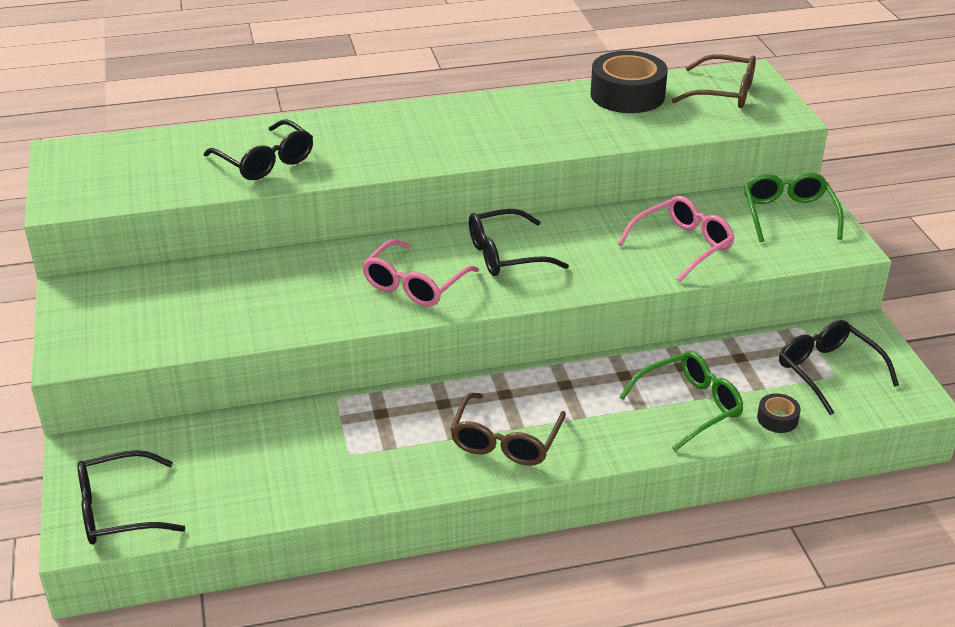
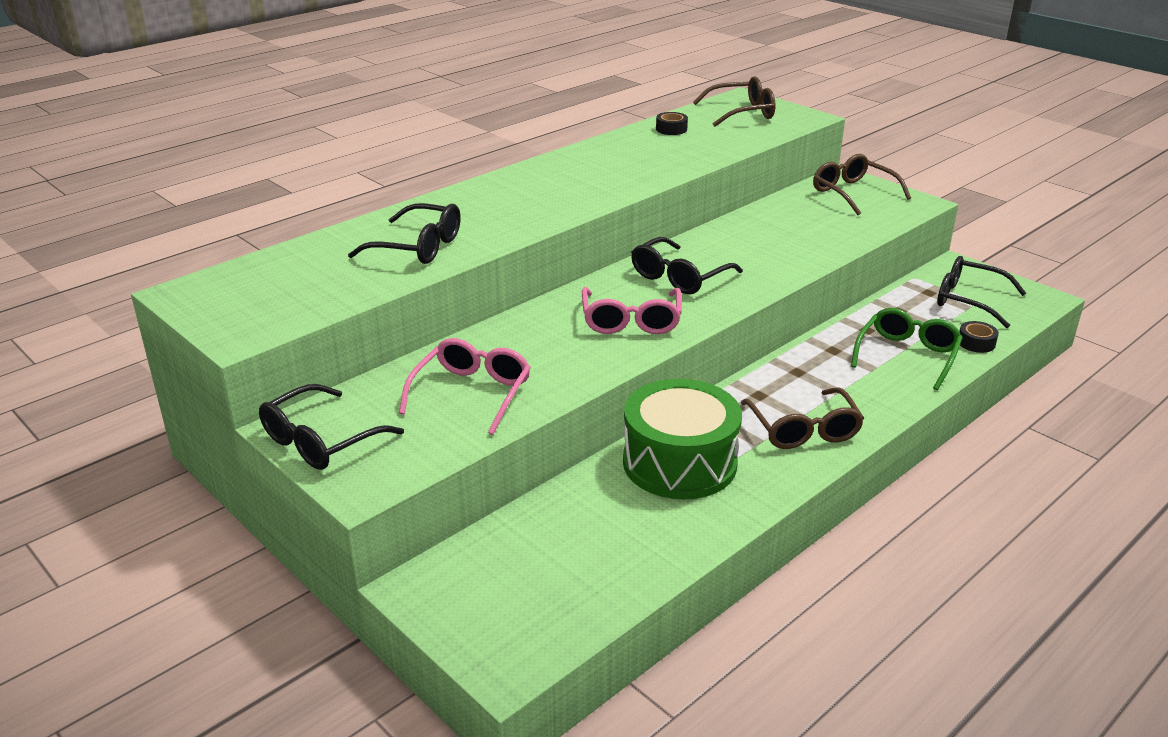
camera: 30 degrees left, 5 degrees down
black glasses [77,450,185,545] -> black glasses moved to [259,384,404,470]
black tape [591,51,668,113] -> black tape [656,112,688,135], size x0.45
pink glasses [618,196,735,282] -> pink glasses moved to [399,338,531,435]
green glasses [744,172,844,242] -> brown glasses [813,154,911,215]
none -> green drum [623,379,742,499]

